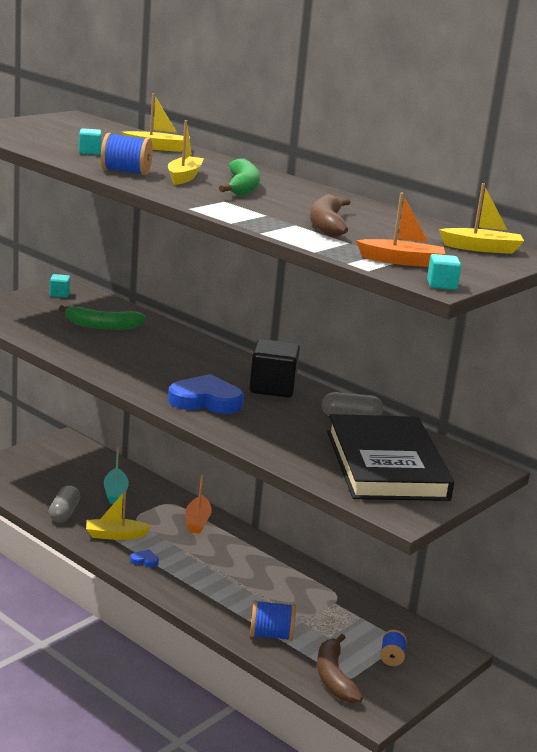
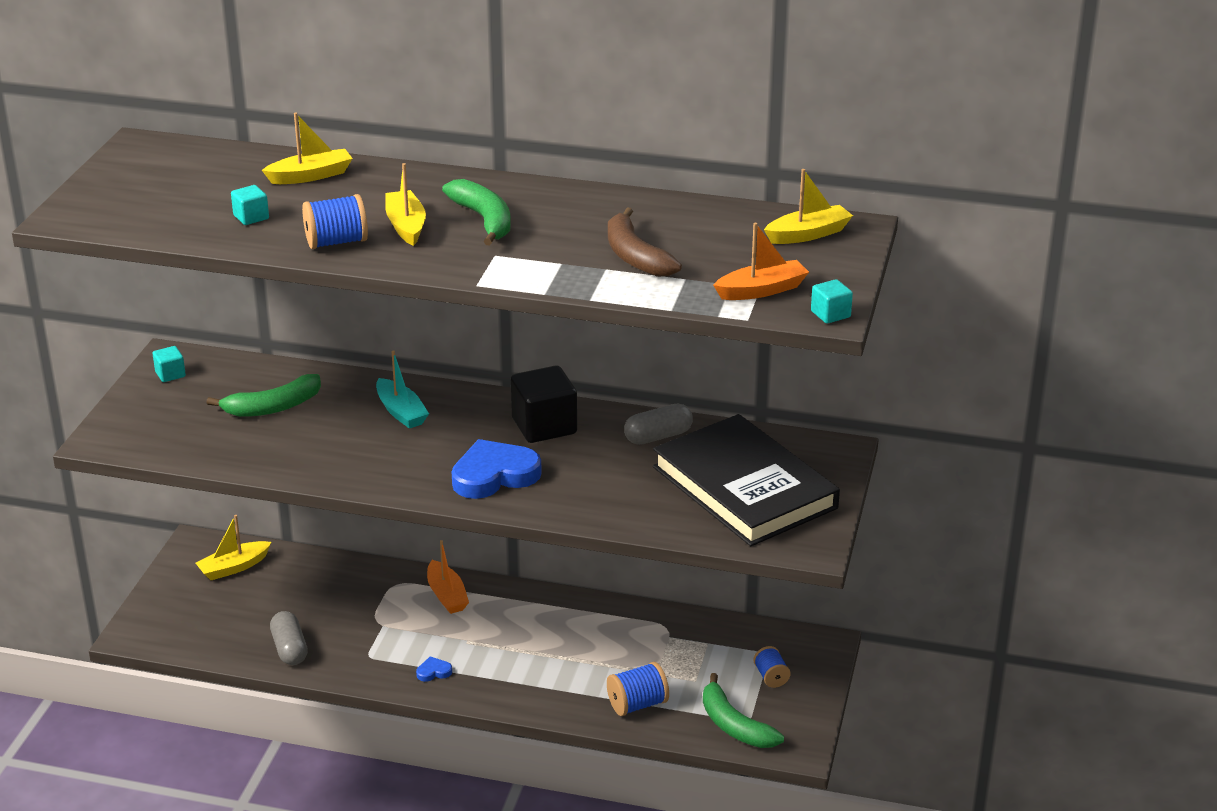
camera: 25 degrees left, 10 degrees up
yellow boat [86,491,152,540] -> yellow boat moved to [196,515,271,580]
turquoise boat [104,447,129,504] -> turquoise boat moved to [376,350,429,429]
brown banana [317,634,363,703] -> green banana [703,673,784,748]

